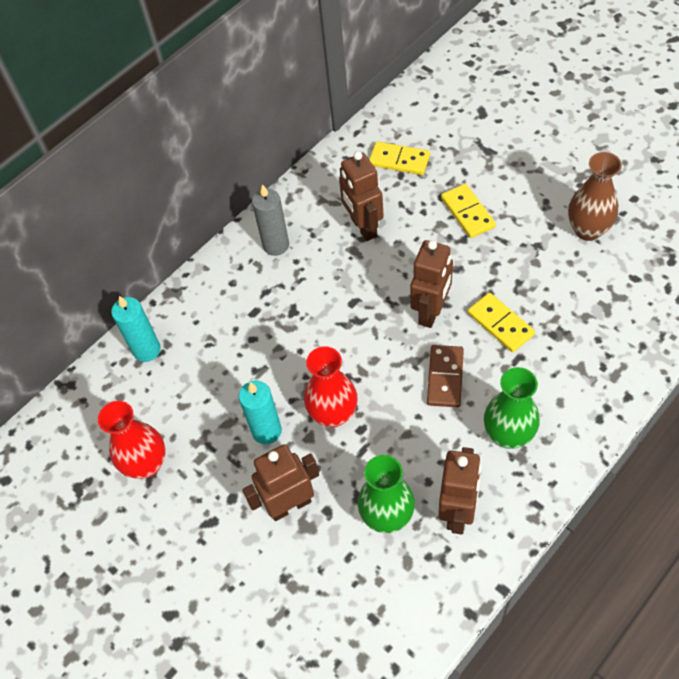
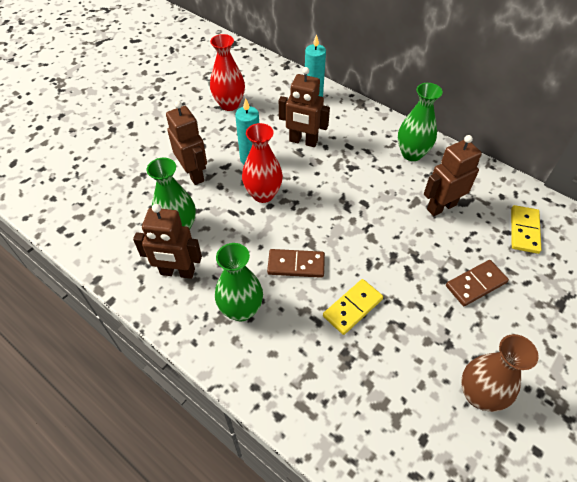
camera: 80 degrees right, 5 degrees down
grey candle [252,184,289,256] -> green vase [398,83,443,161]
brown robot [410,240,453,328] -> brown robot moved to [279,67,330,147]
yellow domino [441,184,496,238] -> brown domino [446,260,509,306]

